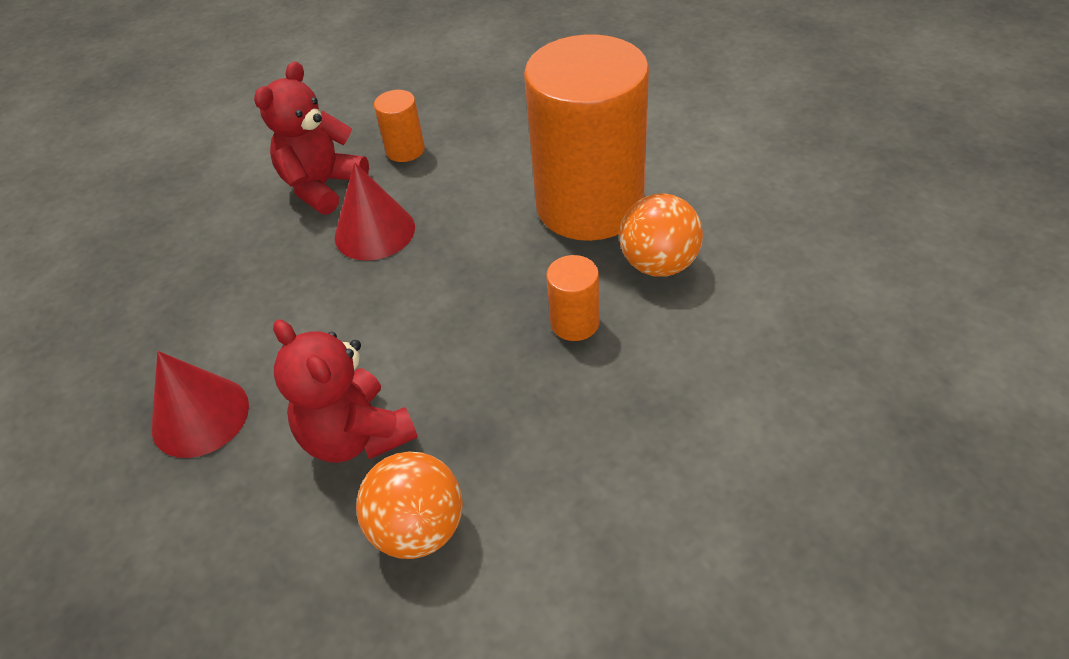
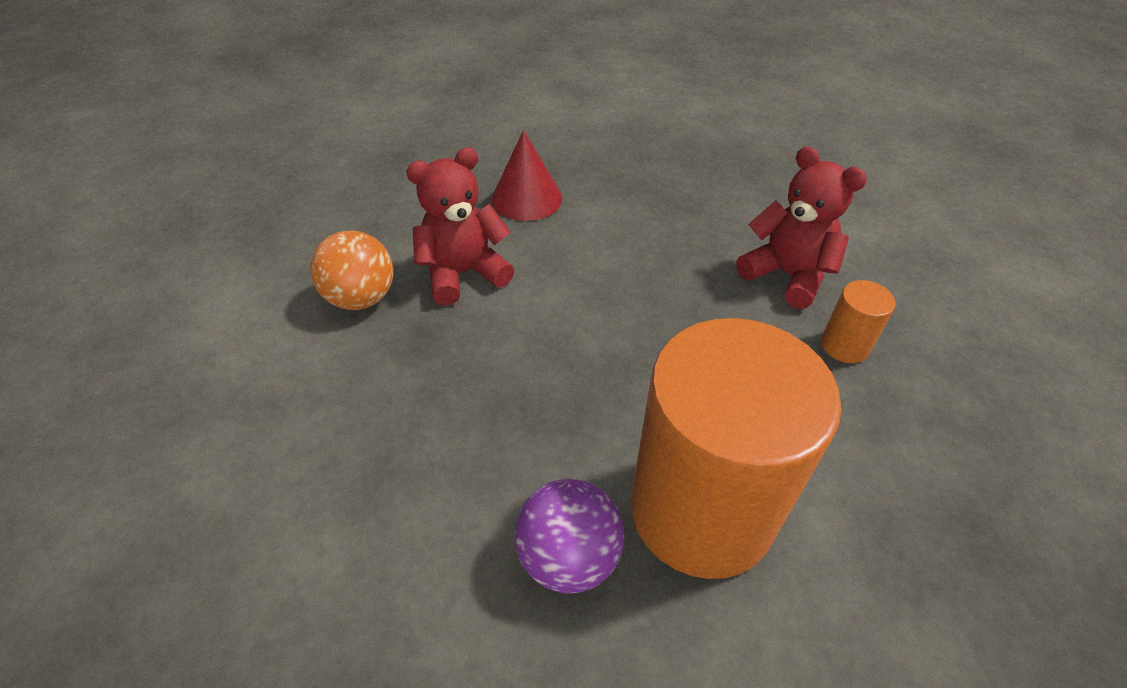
camera: 100 degrees right, 0 degrees up
red cone [335,162,415,261] -> none
orange cylinder [546,255,600,341] -> none
orange ball [619,193,703,276] -> purple ball [514,479,624,594]

